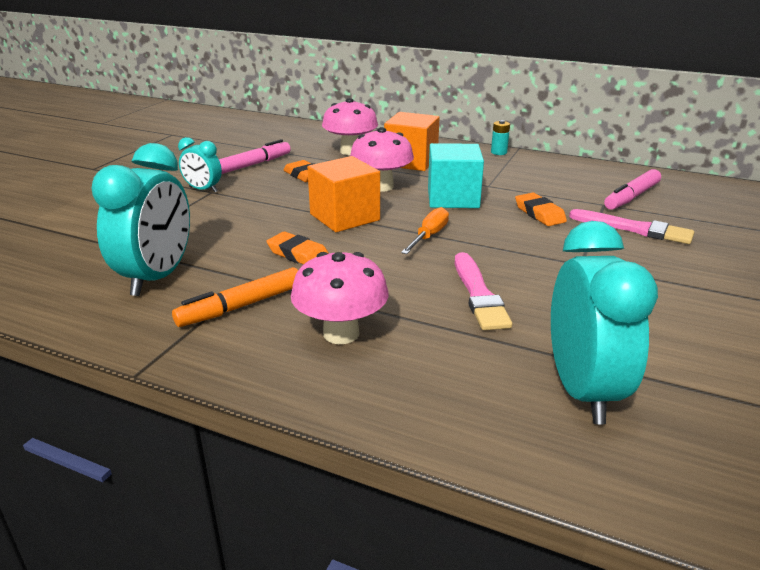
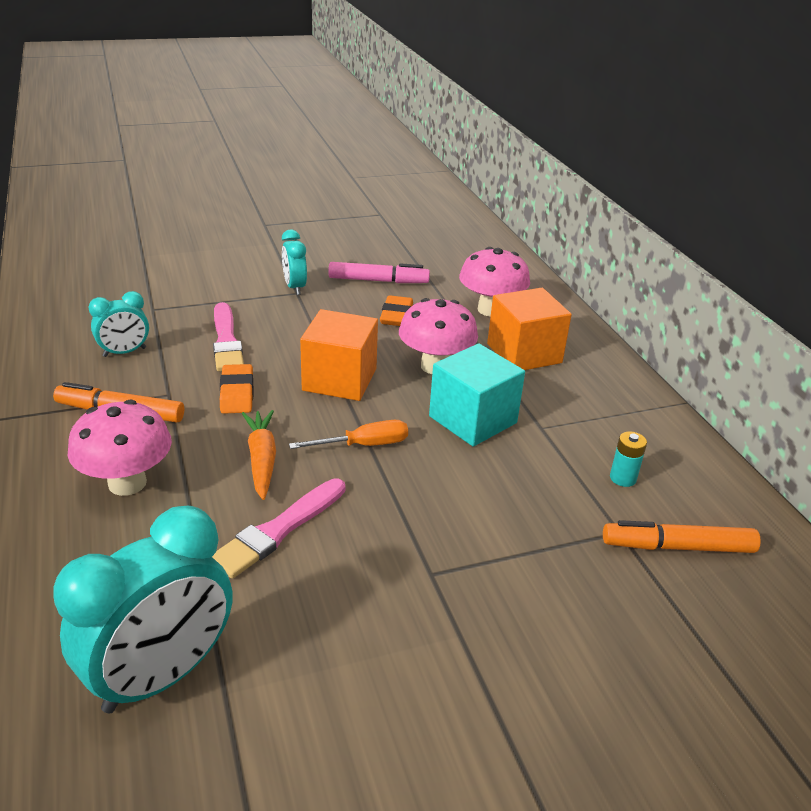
camera: 45 degrees right, 5 degrees up
turquoise clock [91,143,190,296] -> turquoise clock [88,291,149,357], size x0.53
turquoise battery [491,120,510,155] -> turquoise battery moved to [610,431,647,487]
orange eraser [515,193,567,226] -> none
pink brush [569,209,694,244] -> pink brush moved to [213,302,244,371]
pink marker [604,169,661,210] -> orange marker [603,520,761,553]
none -> orange carrot [242,410,276,500]

